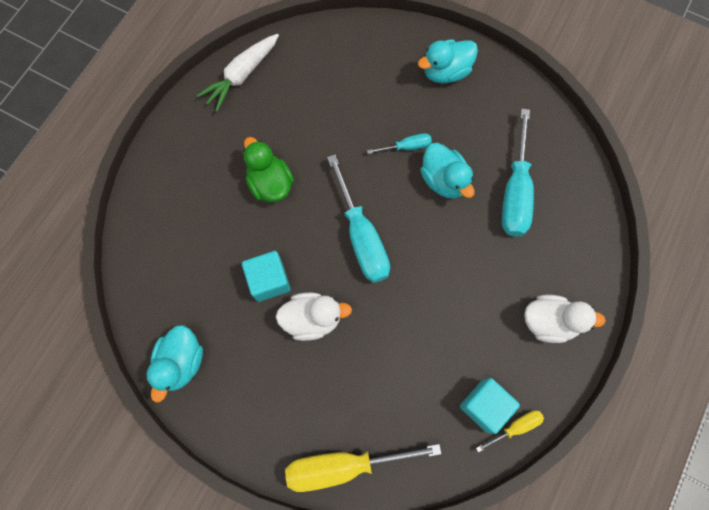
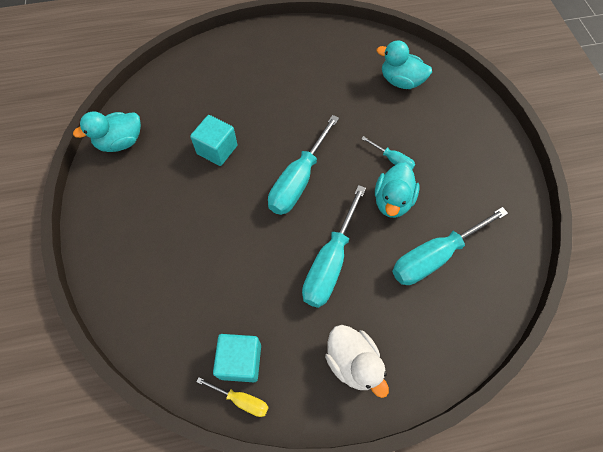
camera: 50 degrees right, 10 degrees down
white carrot [197,34,279,112] -> none
green duck [243,137,294,202] -> none
white duck [276,292,352,341] -> none
yellow screwdriver [285,444,441,492] -> none
turquoise duck [418,39,478,83] -> turquoise duck moved to [377,40,432,89]
none -> turquoise screwdriver [302,185,366,308]

